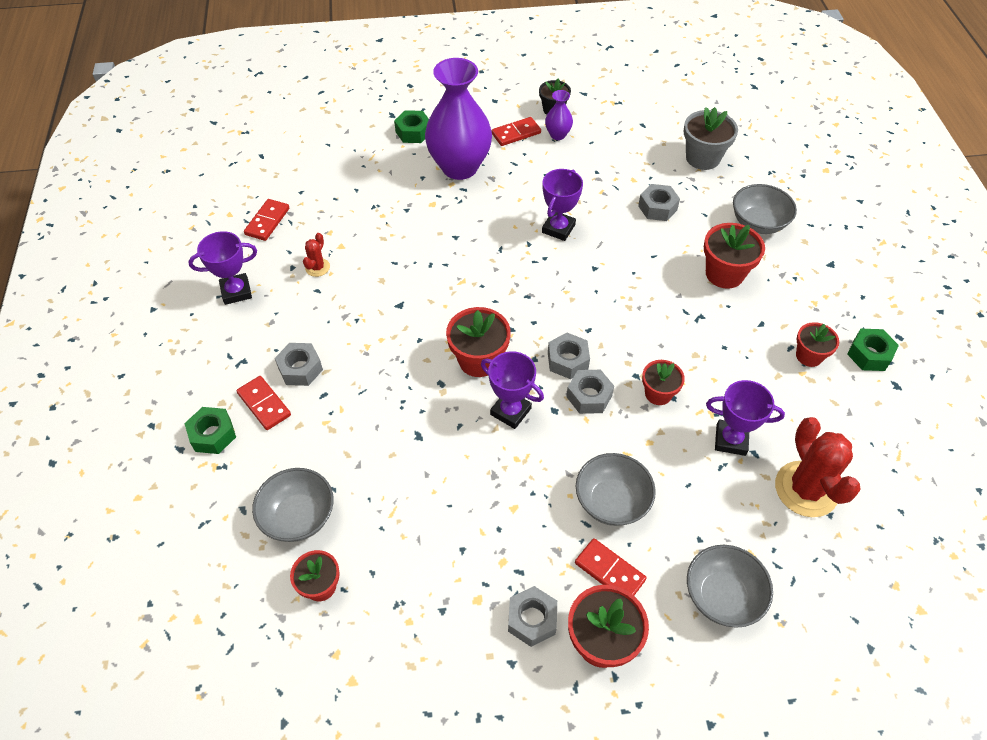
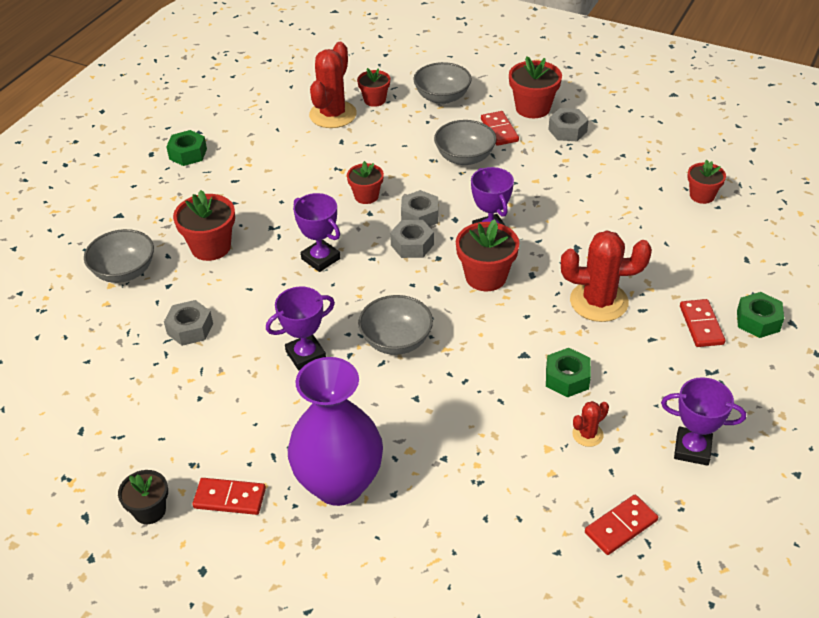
camera: 145 degrees left, 10 degrees down
grey bowl [252,468,334,542] -> grey bowl moved to [358,295,433,355]
grey nut [275,343,323,386] -> none
green nut [394,110,429,143] -> green nut moved to [546,348,591,397]
purple vase [545,90,573,140] -> none
grey flower pot [684,107,738,170] -> none
purple trophy [706,380,785,456] -> purple trophy moved to [293,193,340,272]
red flower pot [796,322,839,367] -> red flower pot moved to [357,68,390,107]
none -> red cactus [561,230,652,322]

